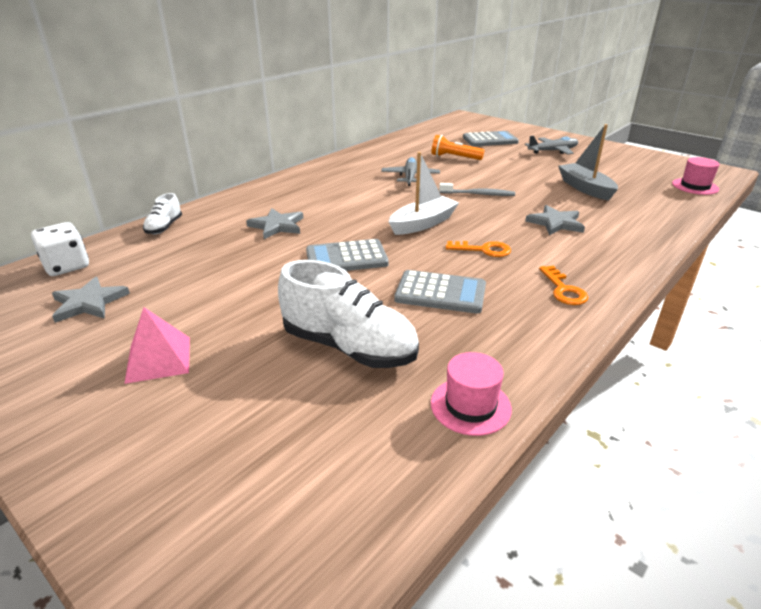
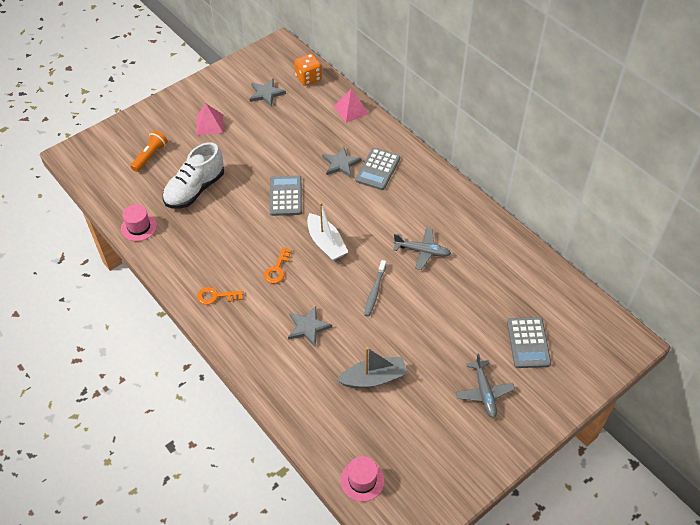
camera: 100 degrees right, 20 degrees up
white dice [31,222,89,276] -> orange dice [294,54,322,86]
white shoe [143,193,182,234] -> pink pyramid [334,89,369,123]
grey calculator [394,270,486,314] -> grey calculator moved to [355,148,400,190]
orange flashlight [432,135,484,160] -> orange flashlight moved to [130,131,168,172]

